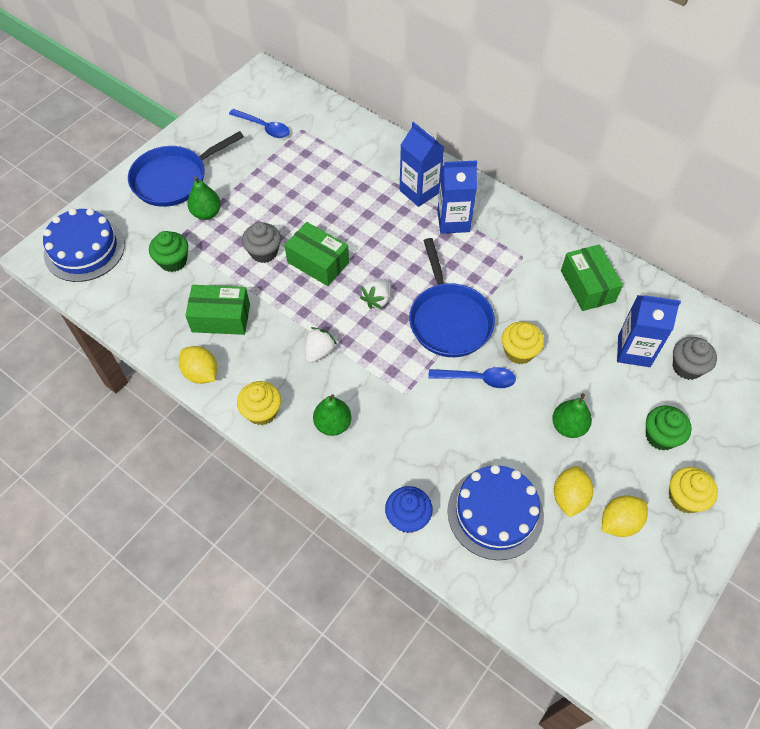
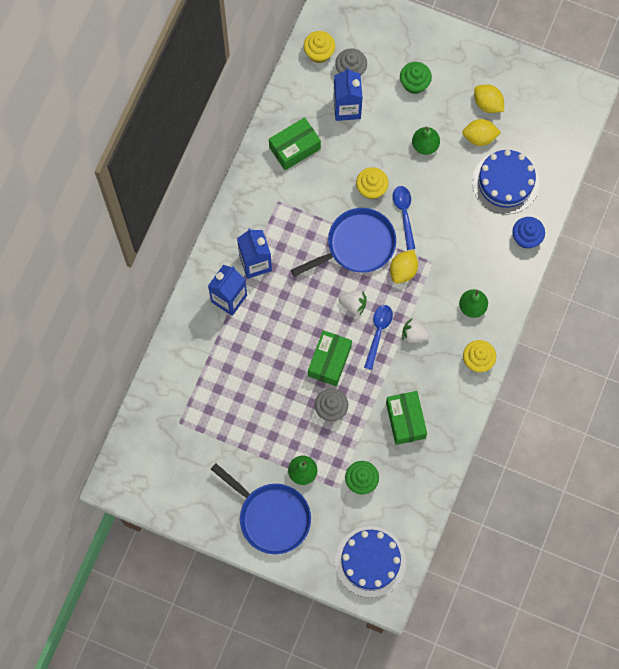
camera: 105 degrees left, 15 degrees up
yellow lemon [179,346,217,384] -> yellow lemon moved to [390,250,418,283]
blue spoon [229,109,290,138] -> blue spoon moved to [364,305,393,370]
yellow cupcake [669,467,718,513] -> yellow cupcake moved to [304,31,335,63]

